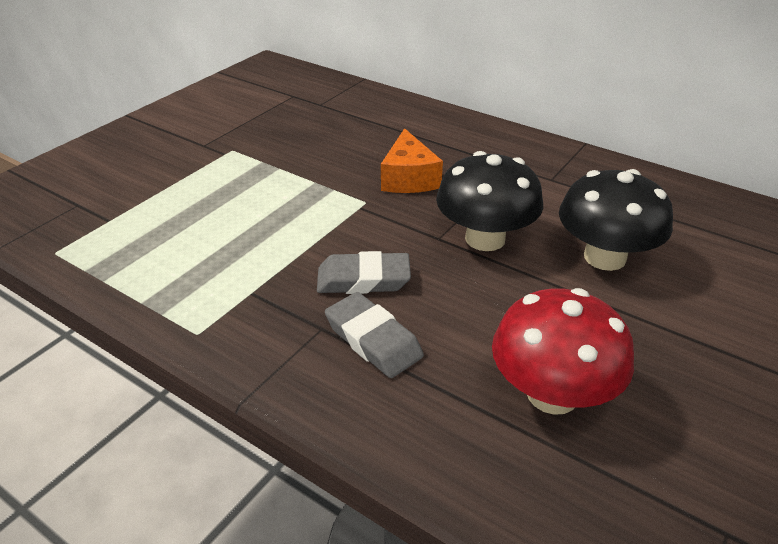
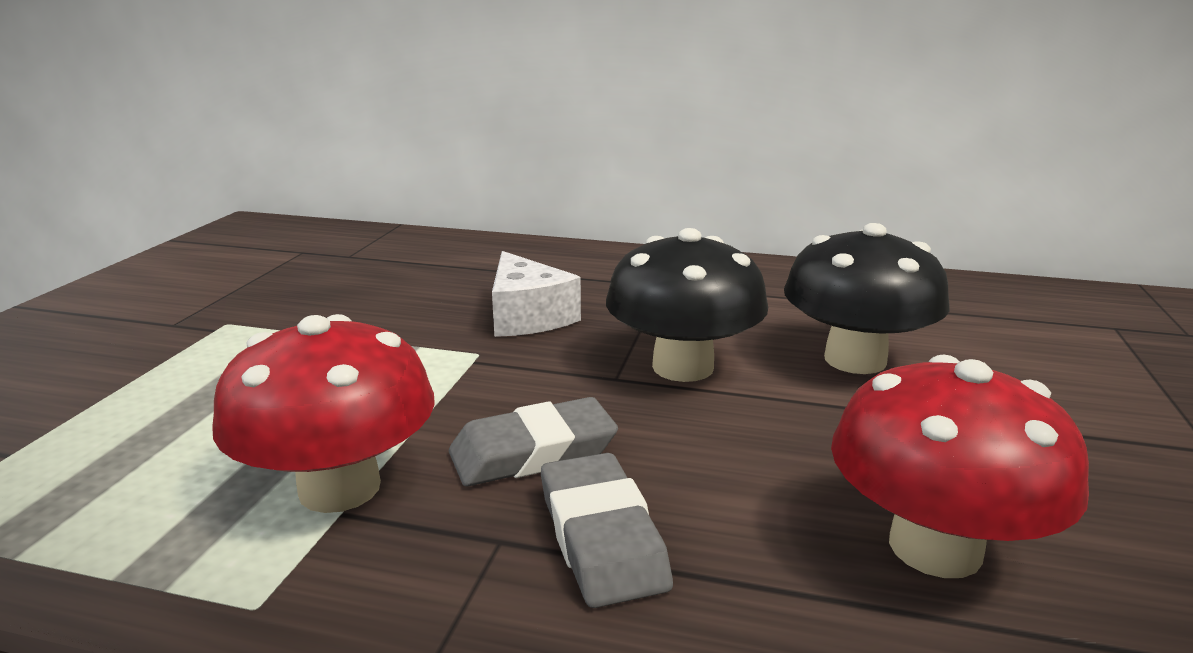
camera: 20 degrees left, 15 degrees down
grey eraser [325,292,424,378] -> grey eraser turned 45 degrees clockwise [541,453,673,608]
orange cheese [381,128,443,193] -> white cheese [492,251,581,337]
none -> red mushroom [212,314,435,513]

